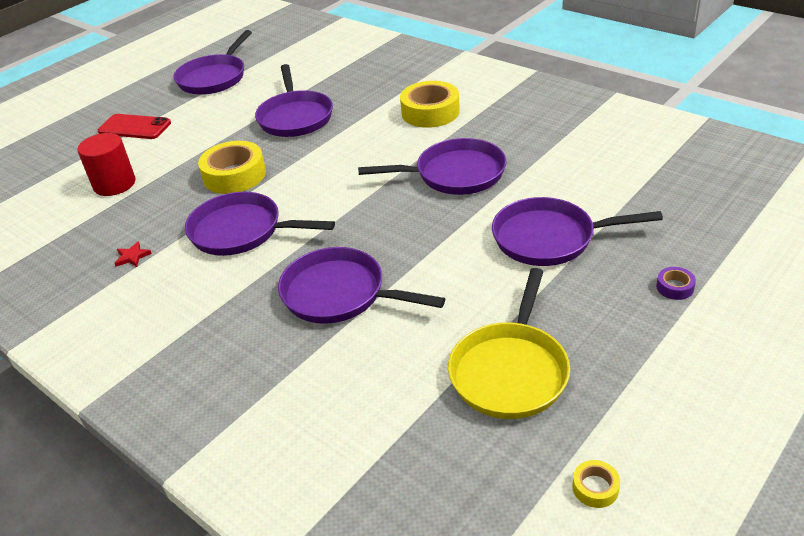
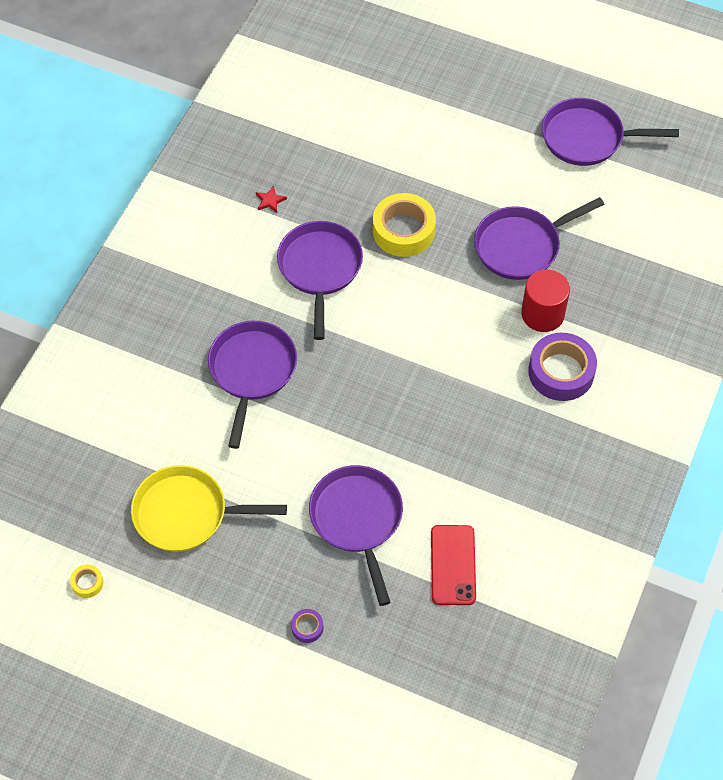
camera: 70 degrees right, 20 degrees up
red cylinder [77,133,135,196] -> red cylinder moved to [521,269,570,332]
red phone [98,114,171,139] -> red phone moved to [431,525,476,605]
purple pan [358,138,507,195] -> none
yellow tape [400,81,460,128] -> purple tape [528,333,597,401]

